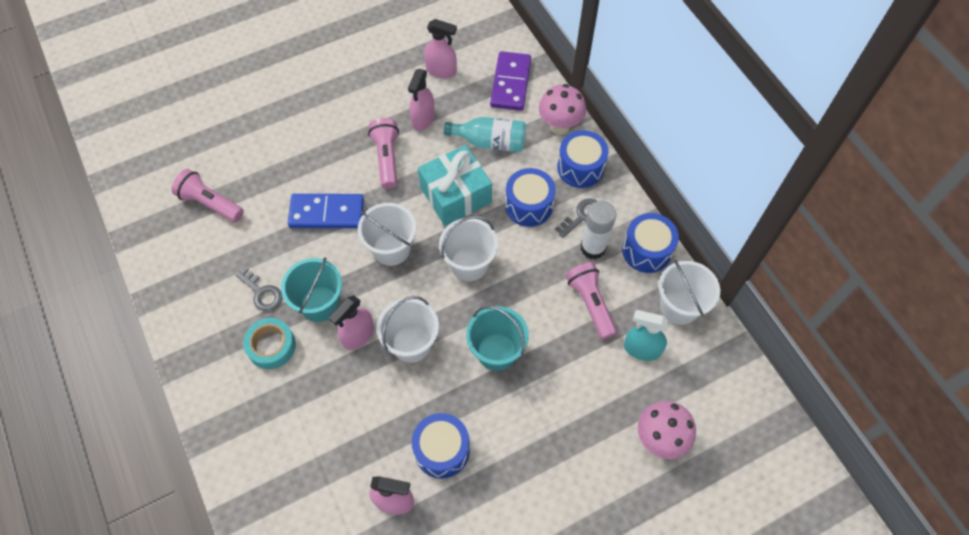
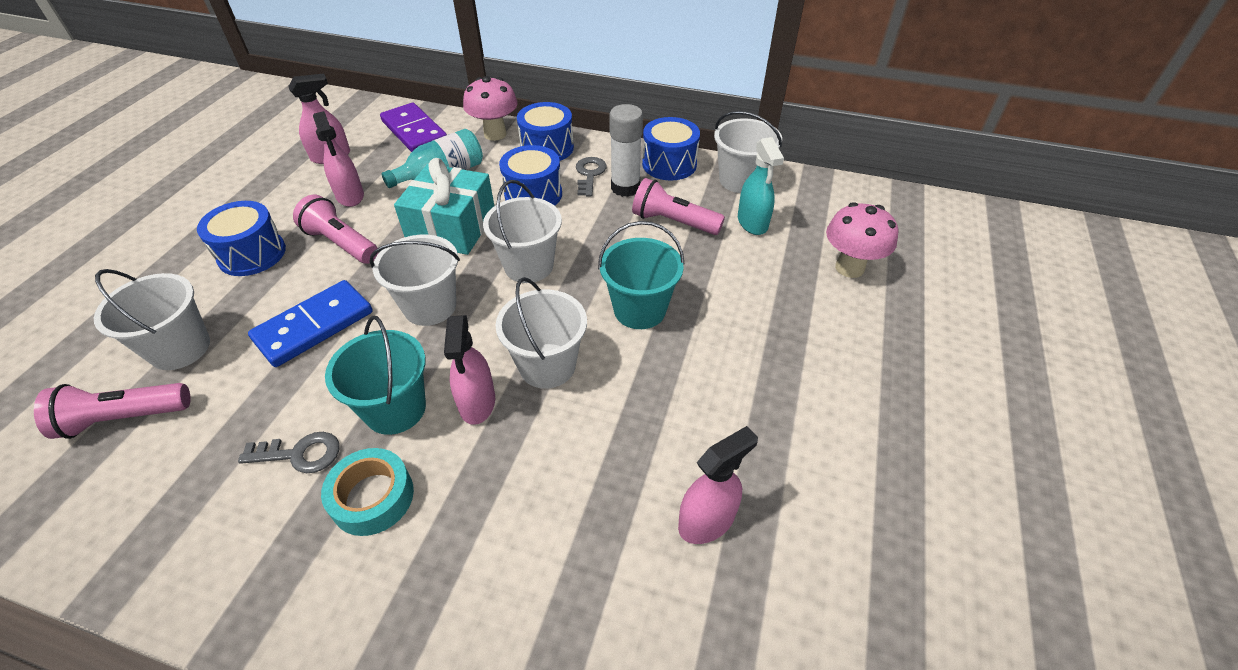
camera: 45 degrees left, 15 degrees down
blue drum [412,413,470,479] -> blue drum moved to [197,201,286,276]
turquoise spray bottle [624,310,669,361] -> turquoise spray bottle turned 75 degrees counterclockwise [738,137,784,235]
none -> white bucket [94,269,210,370]

